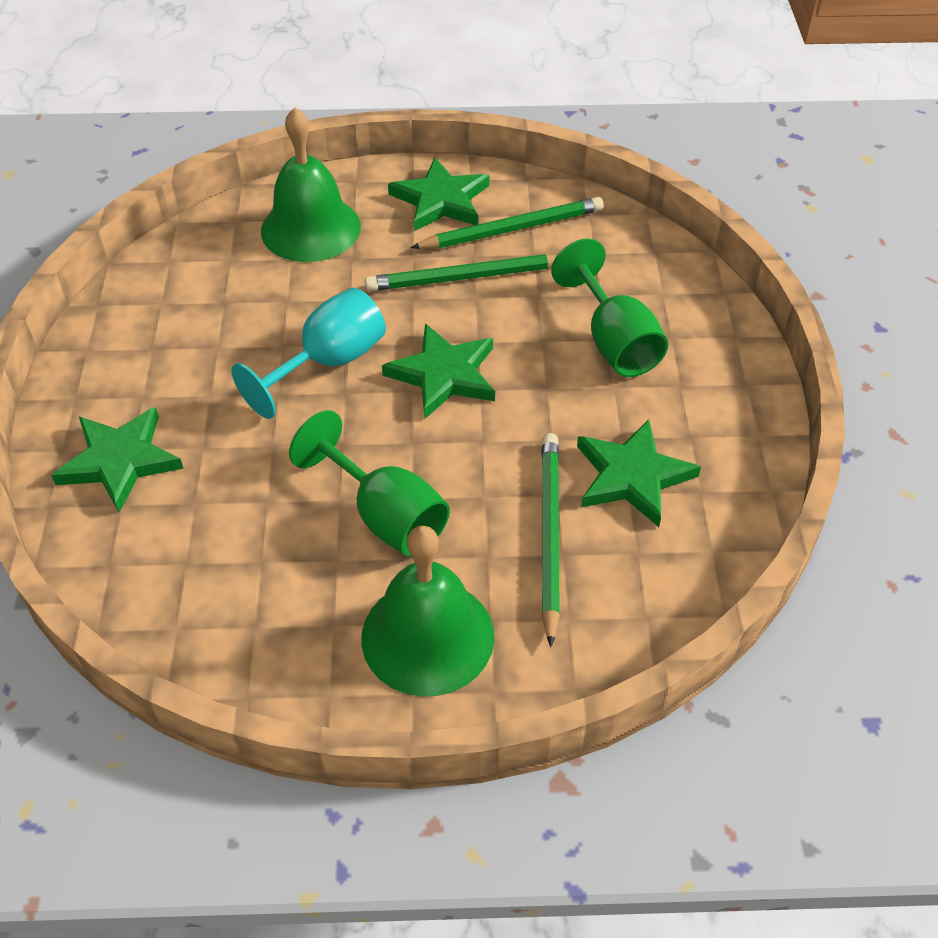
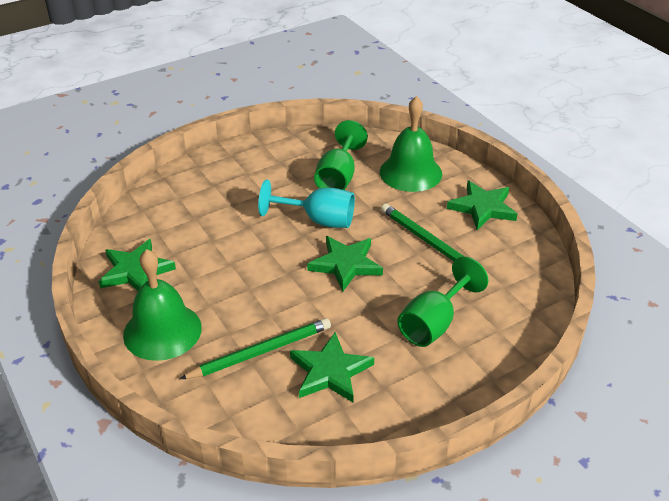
camera: 60 degrees right, 10 degrees down
green star [51,407,183,513] -> green star moved to [98,239,176,291]
green goblet [289,410,450,556] -> green goblet moved to [314,120,368,190]
green pencil [410,197,604,249] -> none

